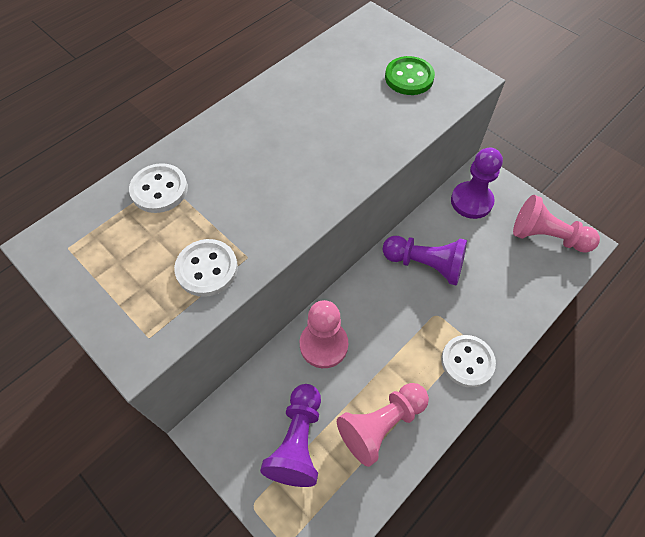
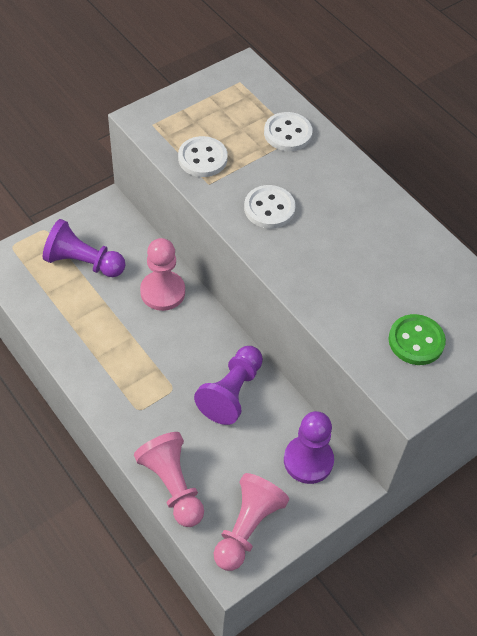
camera: 95 degrees right, 5 degrees down
pink pawn [337,383,429,467] -> pink pawn moved to [134,432,204,527]
white button [441,335,496,388] -> white button moved to [244,185,296,229]

